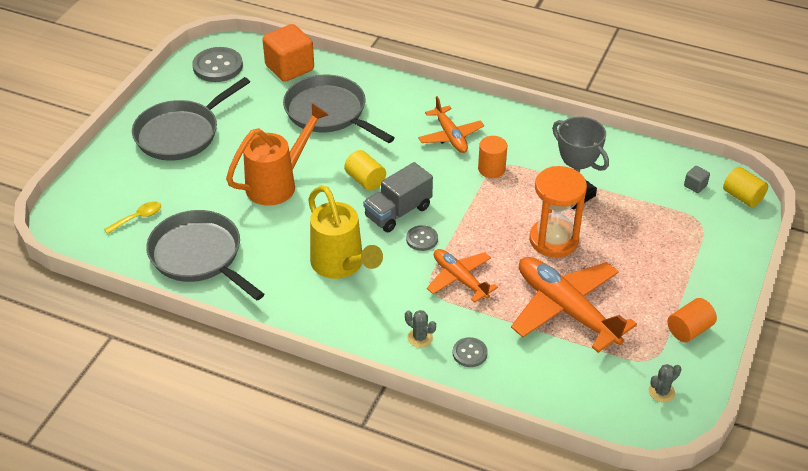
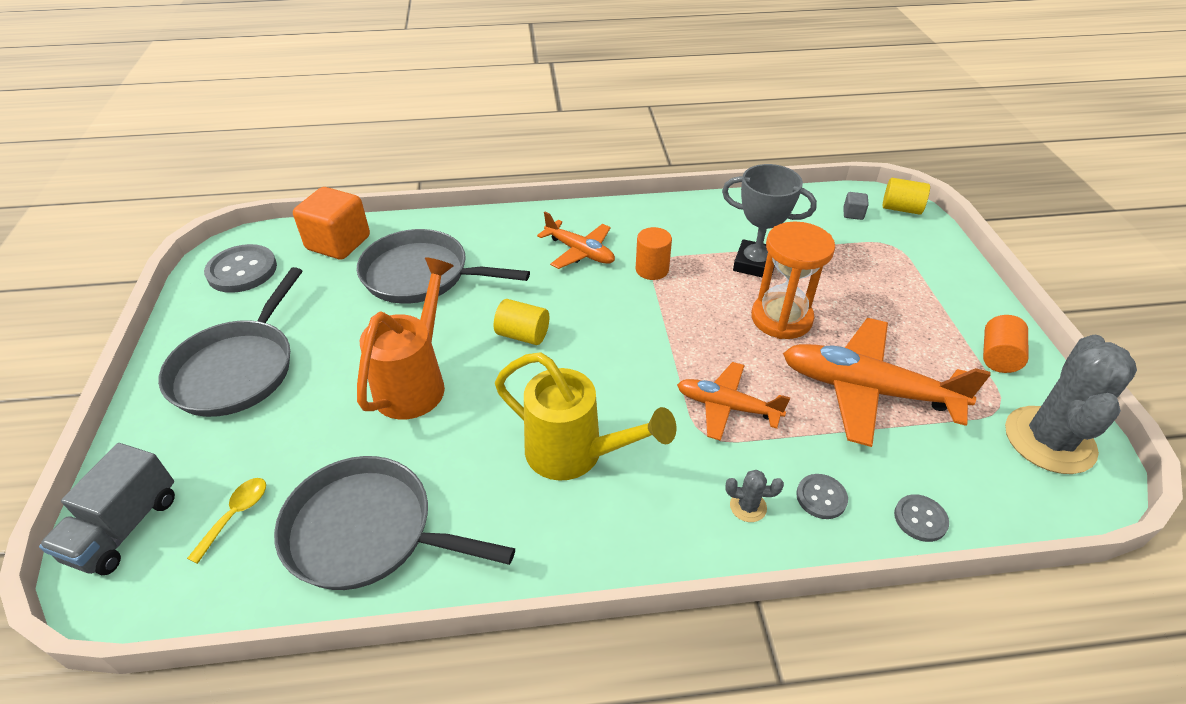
camera: 30 degrees left, 0 degrees up
grey truck [363,162,433,232] -> grey truck moved to [39,443,175,575]
grey button [406,225,438,251] -> grey button moved to [894,494,949,542]
grey cactus [649,364,681,402] -> grey cactus [1005,334,1137,474], size x2.50

